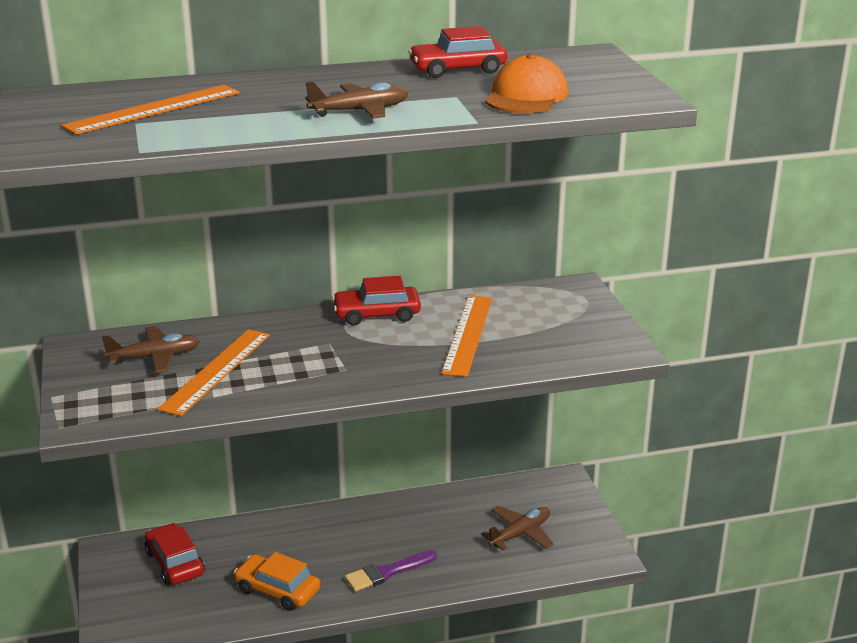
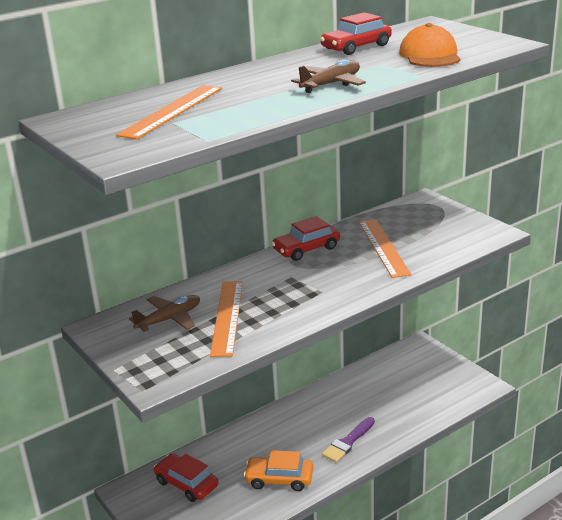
camera: 20 degrees left, 0 degrees up
brown plane [481,506,554,550] -> none

